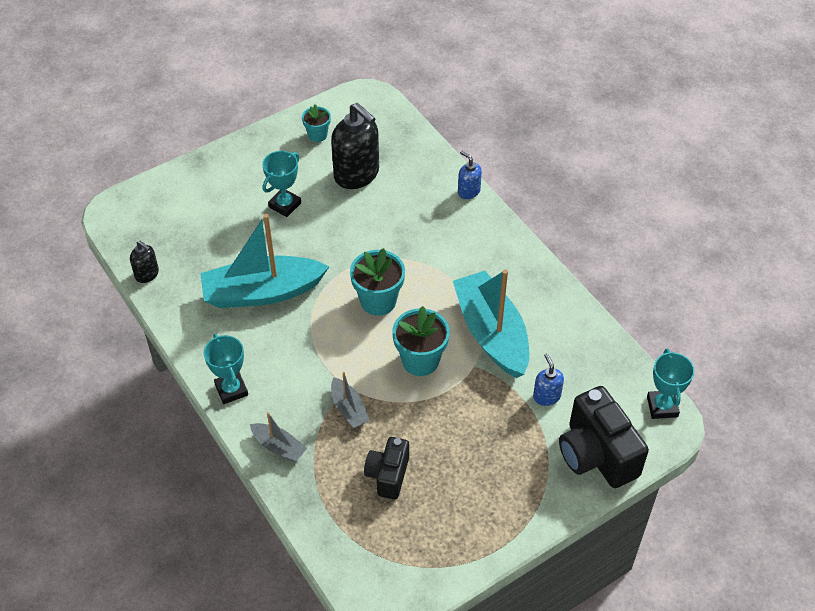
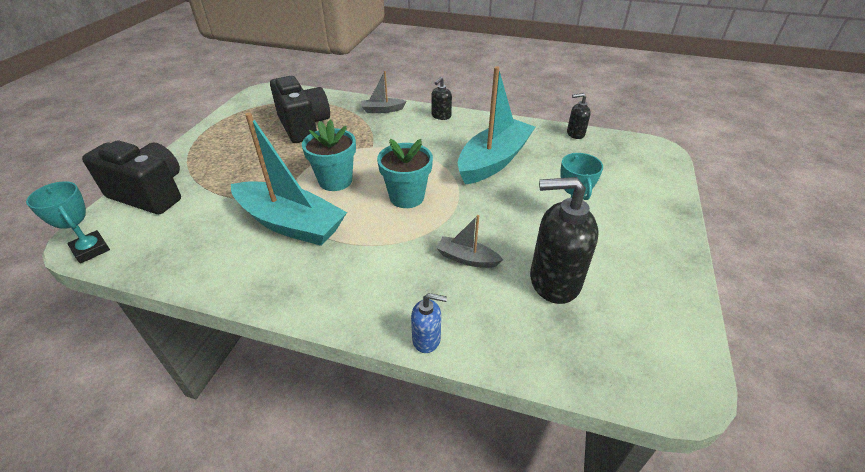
camera: 140 degrees right, 10 degrees down
turquoise trophy [204,334,248,404] -> black soap dispenser [432,77,452,120]
turquoise flower pot [302,104,331,142] -> none
grey boat [331,372,370,428] -> grey boat moved to [436,215,503,268]
black camera [364,437,409,499] -> black camera [270,76,330,143], size x1.66
blue soap dispenser [533,353,564,406] -> none

